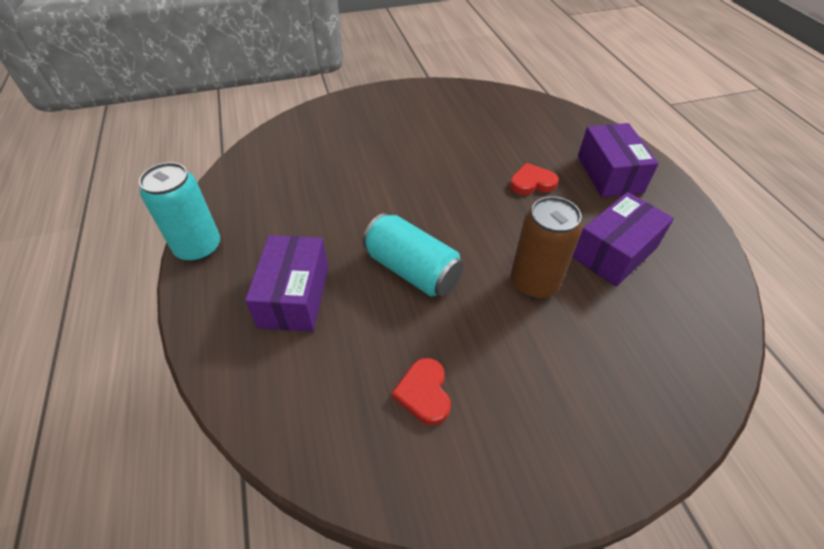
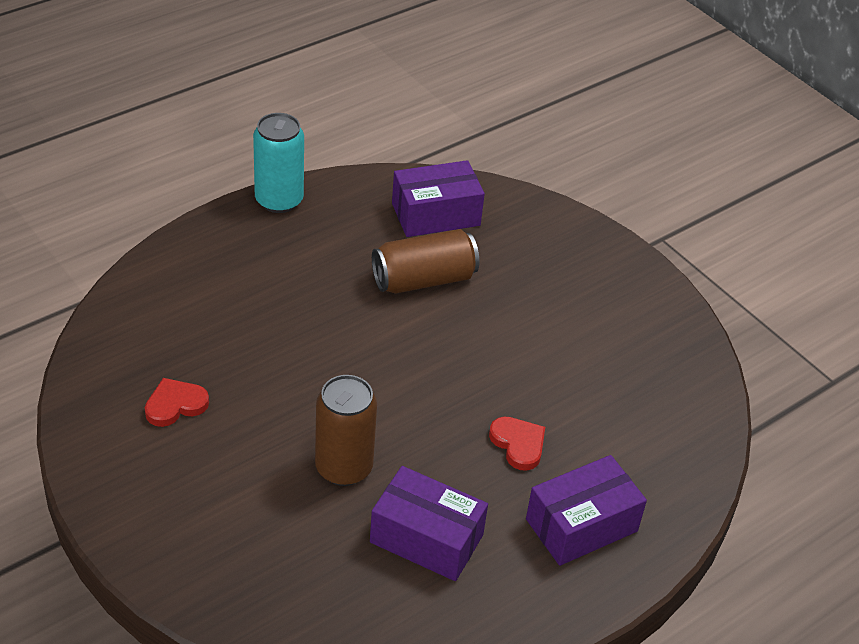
camera: 65 degrees right, 5 degrees down
purple box [245,235,329,332] -> purple box moved to [392,160,485,237]
turquoise can [363,213,464,297] -> none
none -> brown can [372,229,479,294]

